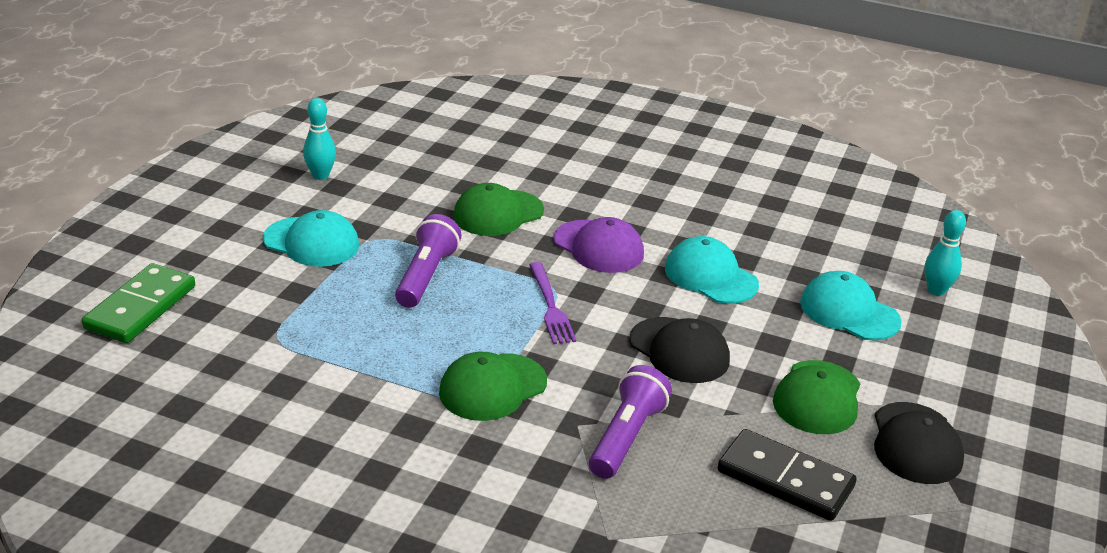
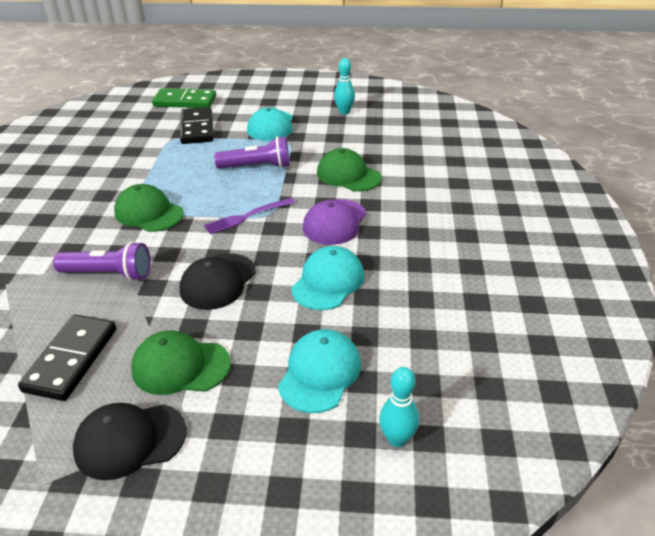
camera: 75 degrees right, 5 degrees up
none -> black domino [180,107,213,144]

